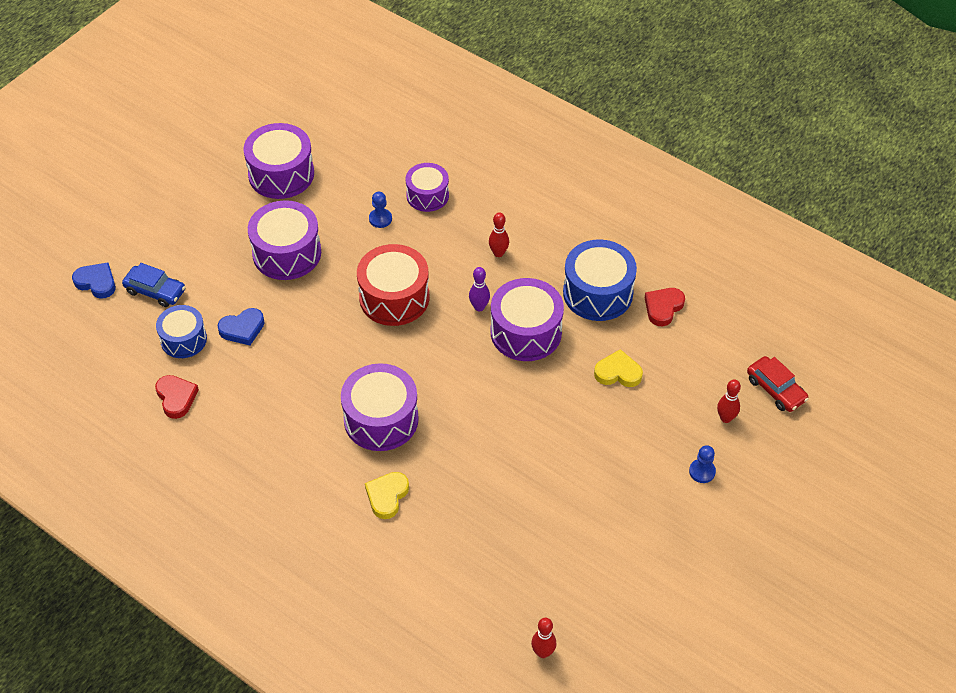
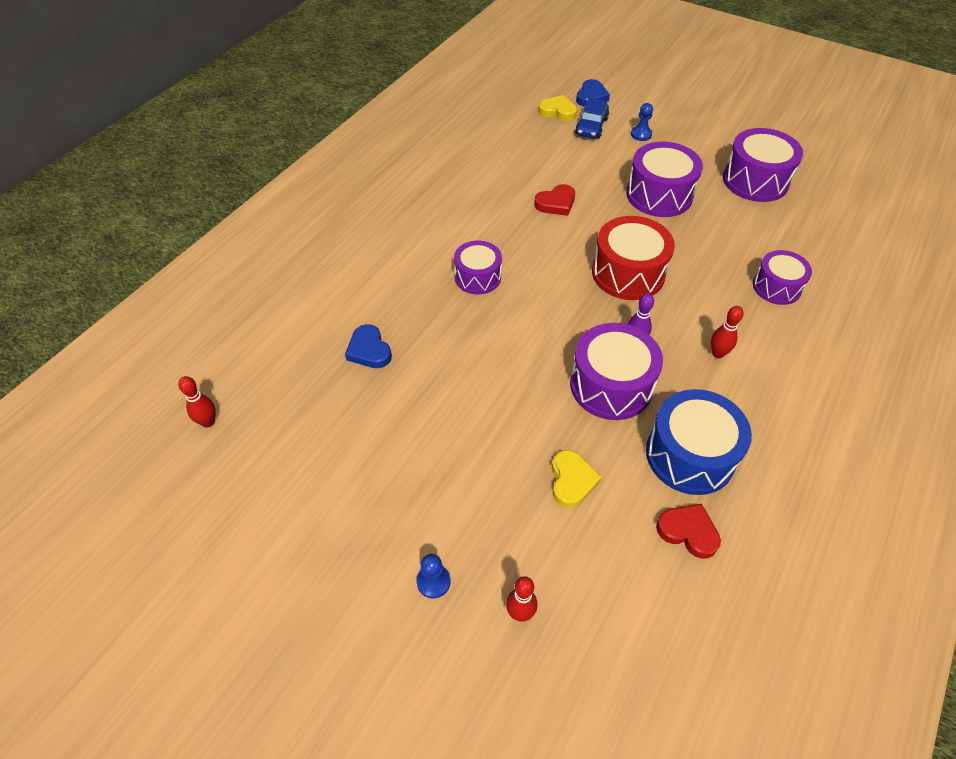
camera: 85 degrees right, 0 degrees up
red heart [155,375,199,419] -> red heart moved to [534,184,575,216]
blue drum [156,305,207,358] -> none
blue heart [217,308,265,345] -> blue heart moved to [345,324,392,368]
purple drum [341,363,419,451] -> purple drum [454,241,502,294], size x0.64
yellow heart [365,472,409,519] -> yellow heart moved to [538,95,577,121]
blue pawn [369,192,392,228] -> blue pawn moved to [631,103,653,141]
red car [747,356,809,412] -> none

